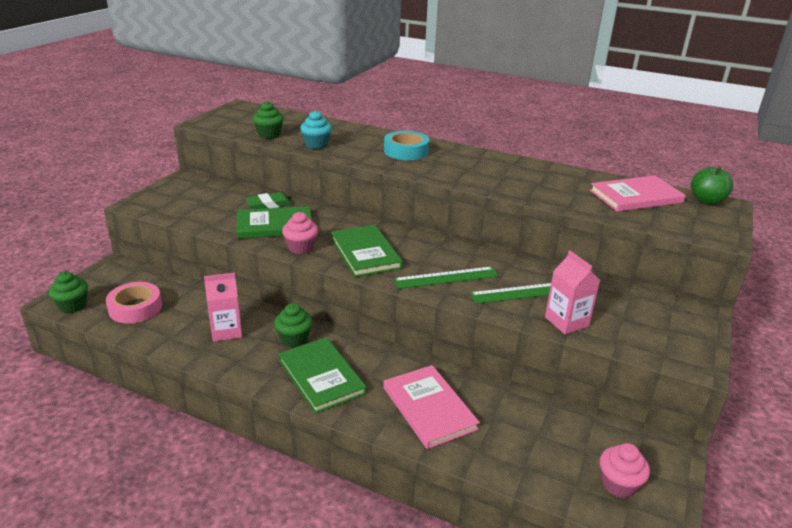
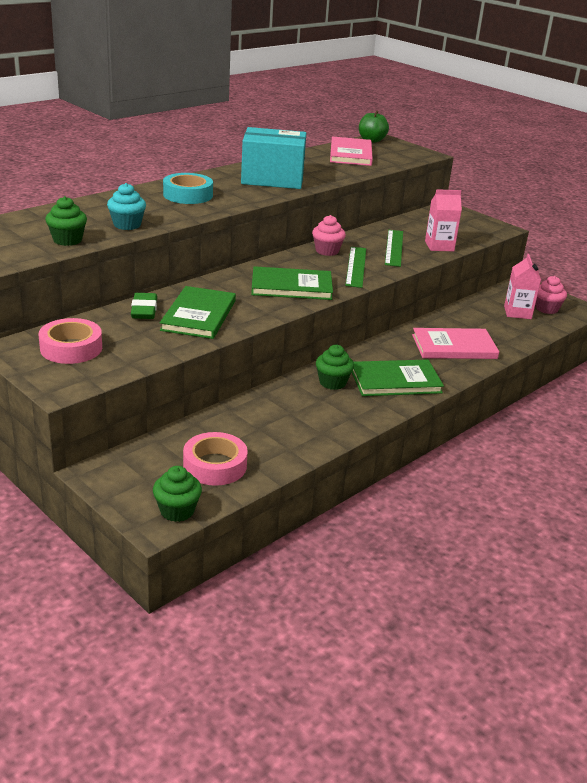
camera: 70 degrees left, 0 degrees up
pink carton [204,273,242,342] -> pink carton moved to [504,254,541,319]
pink cupcake [282,212,318,254] -> pink cupcake moved to [312,215,346,256]
none -> pink tape [39,318,102,364]
none -> turquoise box [241,127,306,189]

